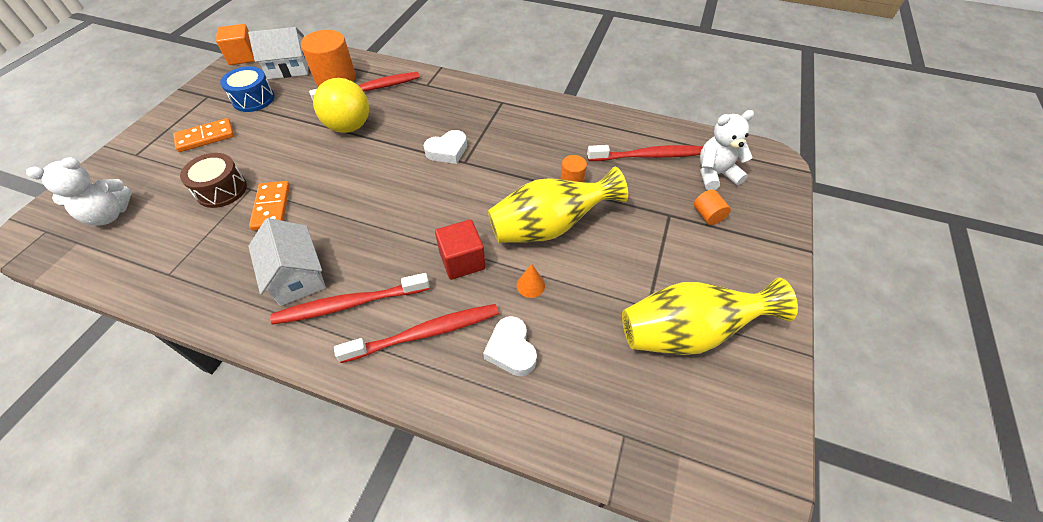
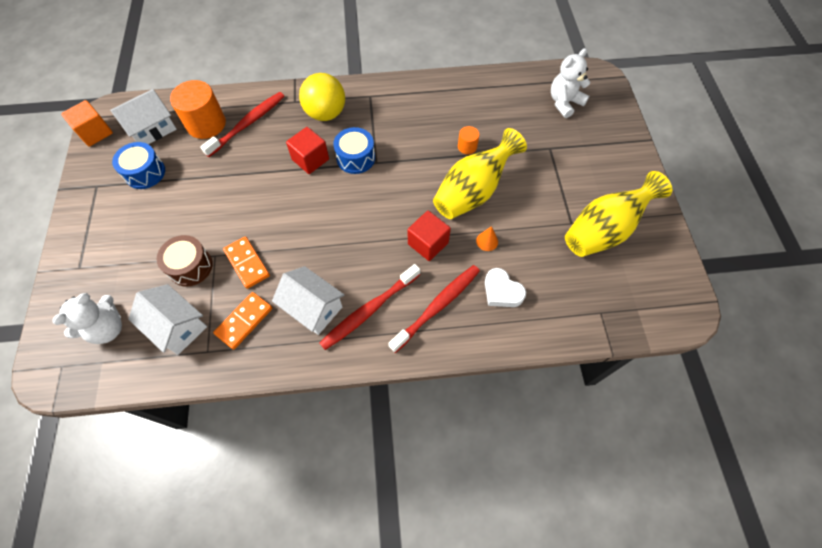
camera: 25 degrees left, 10 degrees up
orange domino [173,118,234,152] -> orange domino moved to [213,292,272,350]
yellow ball [313,78,369,133] -> yellow ball moved to [299,73,345,121]
white heart [423,130,467,164] -> blue drum [333,127,375,174]
red toothbrush [587,145,704,161] -> none
orange cylinder [694,189,731,225] -> none
none -> white house [128,284,207,355]
none -> red cube [286,127,329,174]

